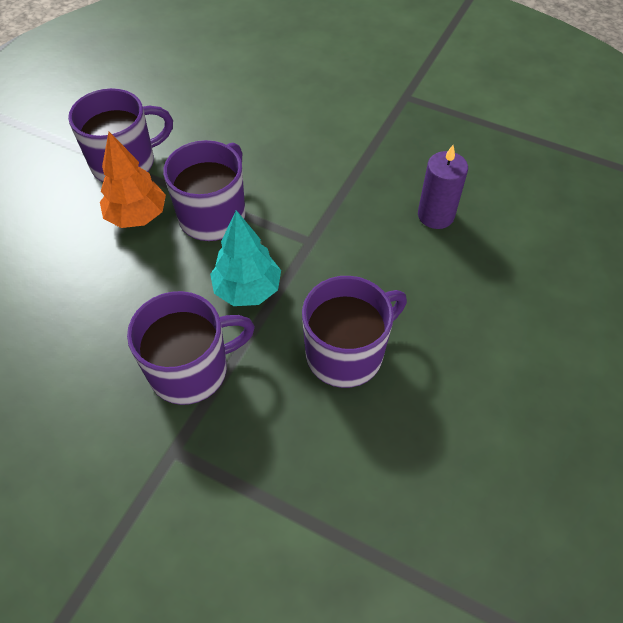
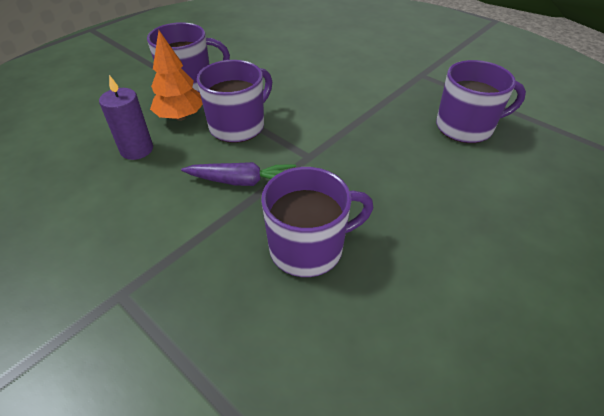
camera: 15 degrees right, 10 degrees down
purple mug [127,291,255,405] -> purple mug moved to [436,60,526,143]
turquoise tree [210,210,281,306] -> purple carrot [181,162,296,186]
purple candle [418,145,468,229] -> purple candle moved to [99,75,153,160]

